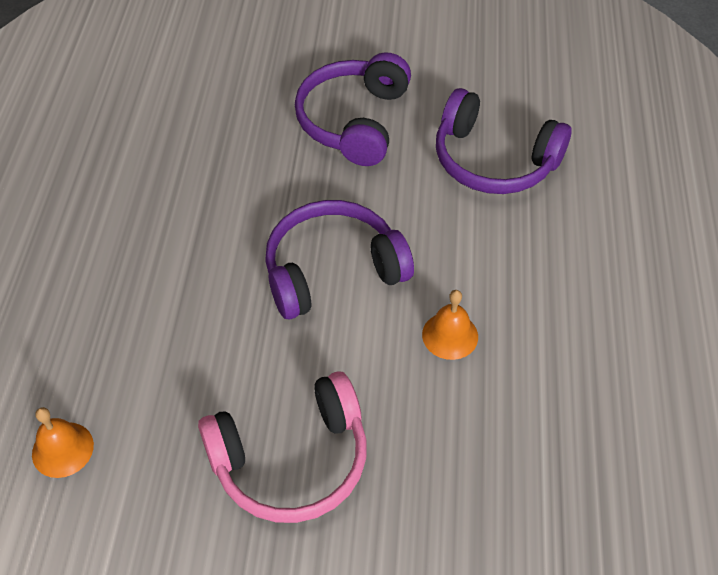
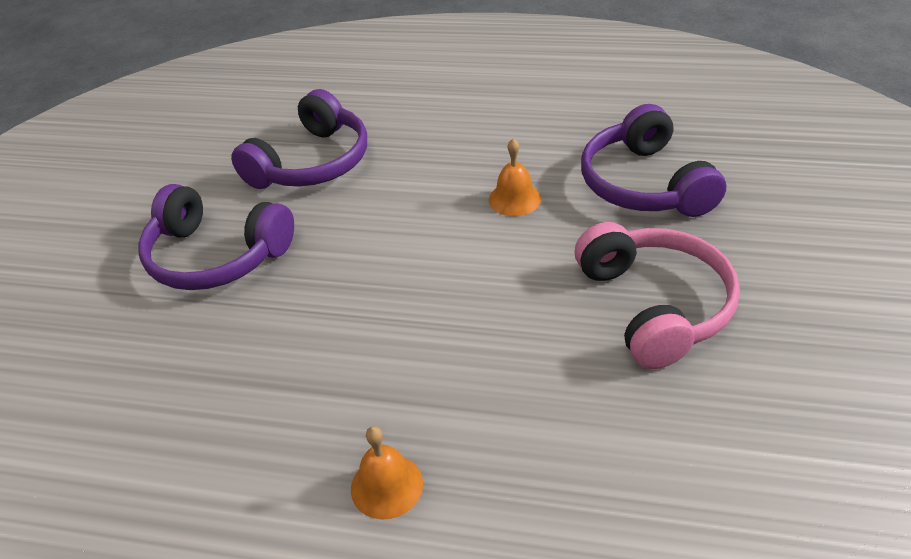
camera: 80 degrees left, 10 degrees down
orange bell [32,407,94,478] -> orange bell moved to [351,426,423,520]
purple headphones [265,200,414,319] -> purple headphones moved to [581,104,726,217]

